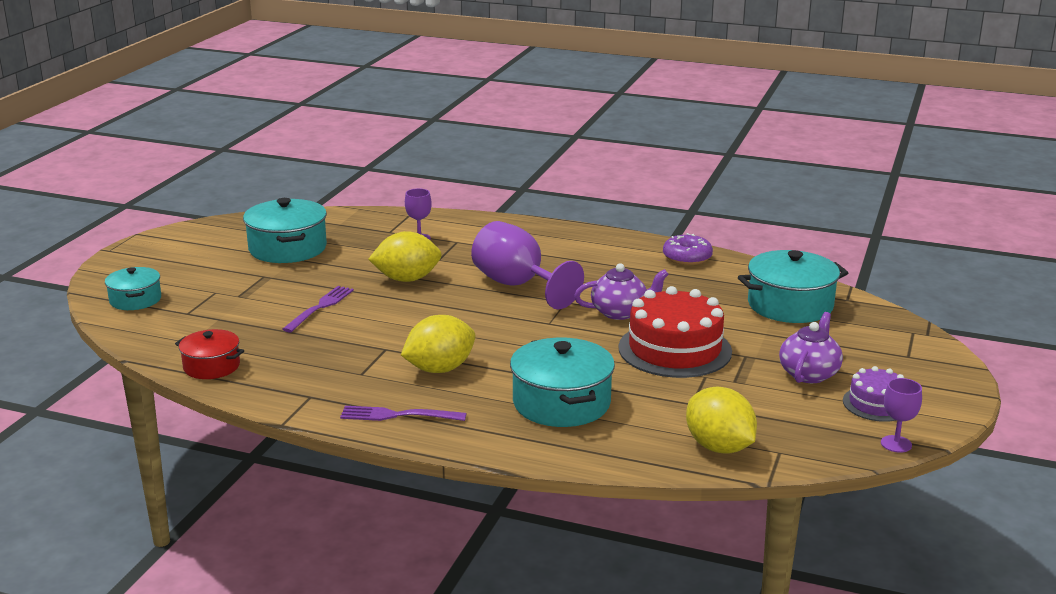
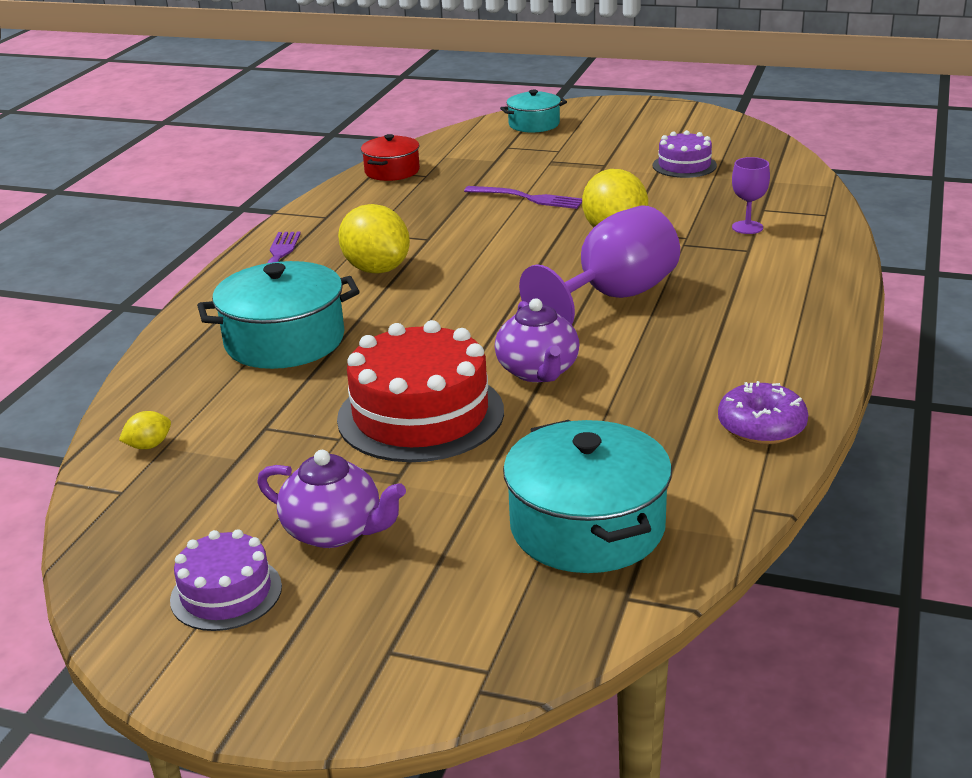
camera: 90 degrees right, 5 degrees up
turquoise pot [243,198,327,263] -> purple cake [653,130,717,178]
yellow lemon [686,387,757,454] -> yellow lemon [119,411,171,449], size x0.45
purple goblet [881,378,922,453] -> none

